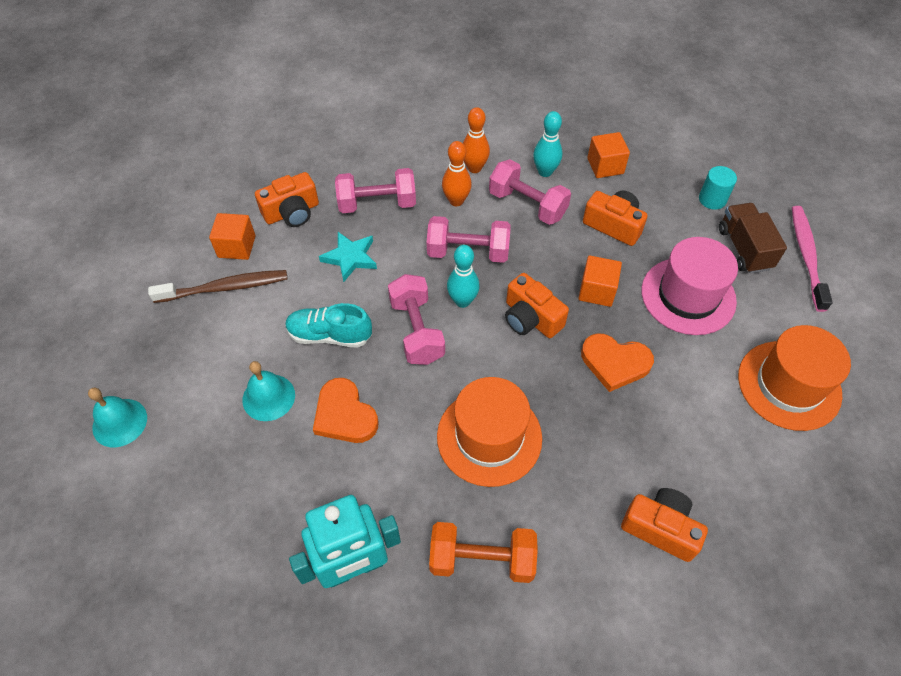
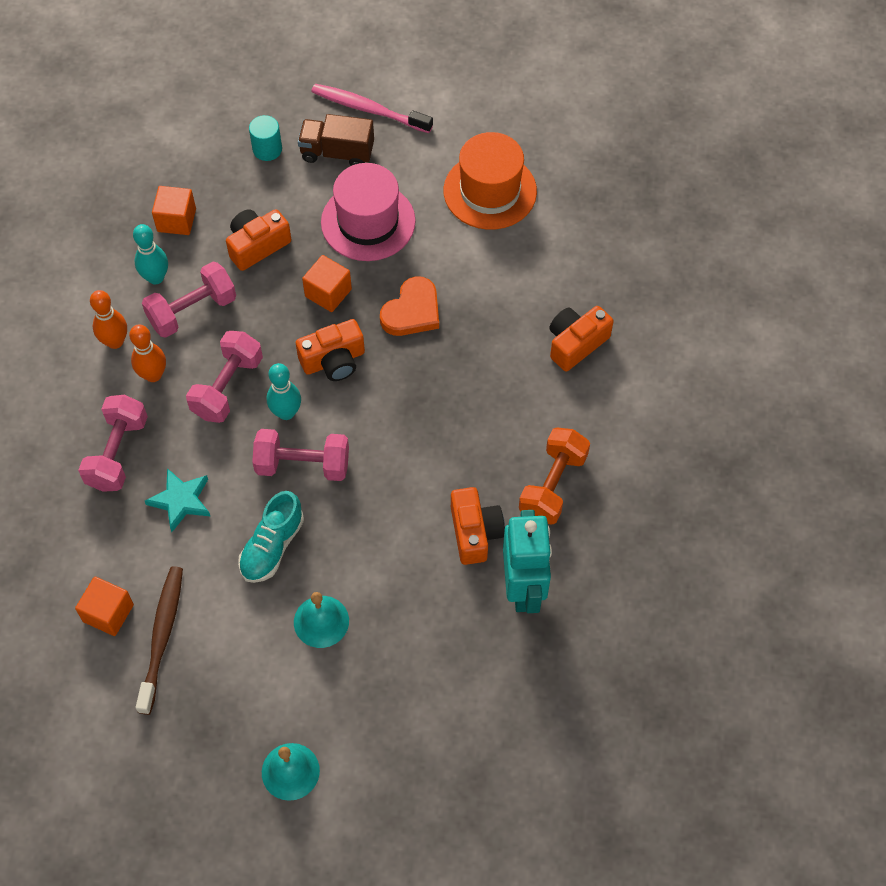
camera: 70 degrees left, 5 degrees up
orange camera [255,172,319,227] -> orange camera moved to [451,487,505,565]
orange heart [313,378,378,443] -> none
orange hat [437,377,542,487] -> none

